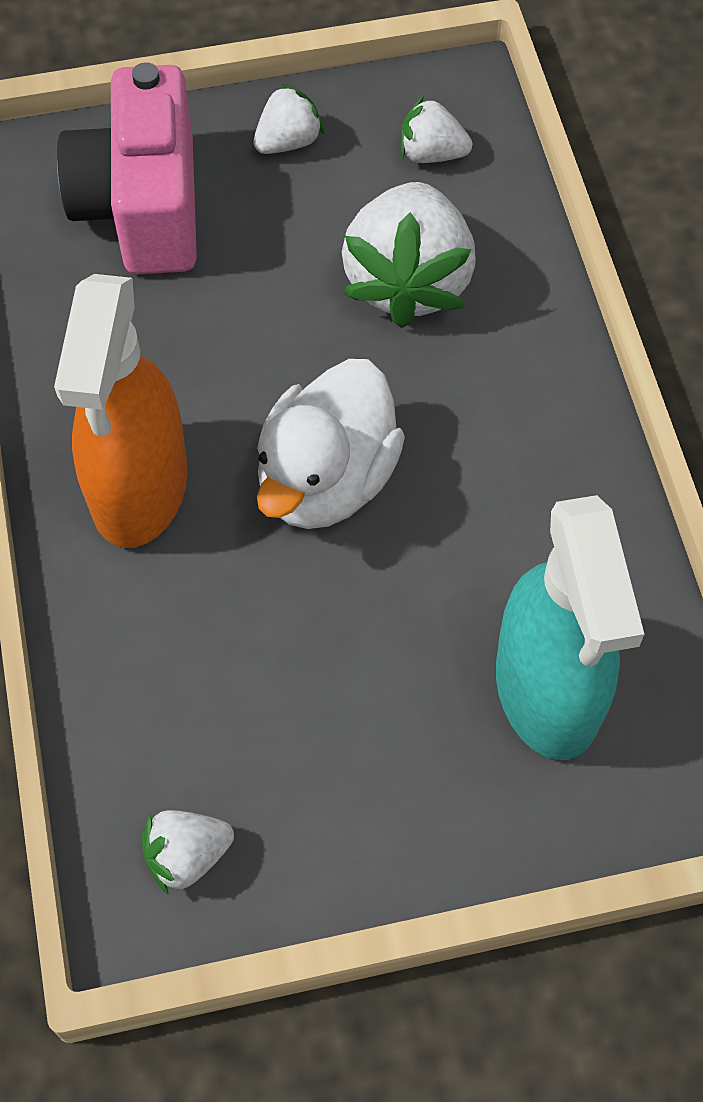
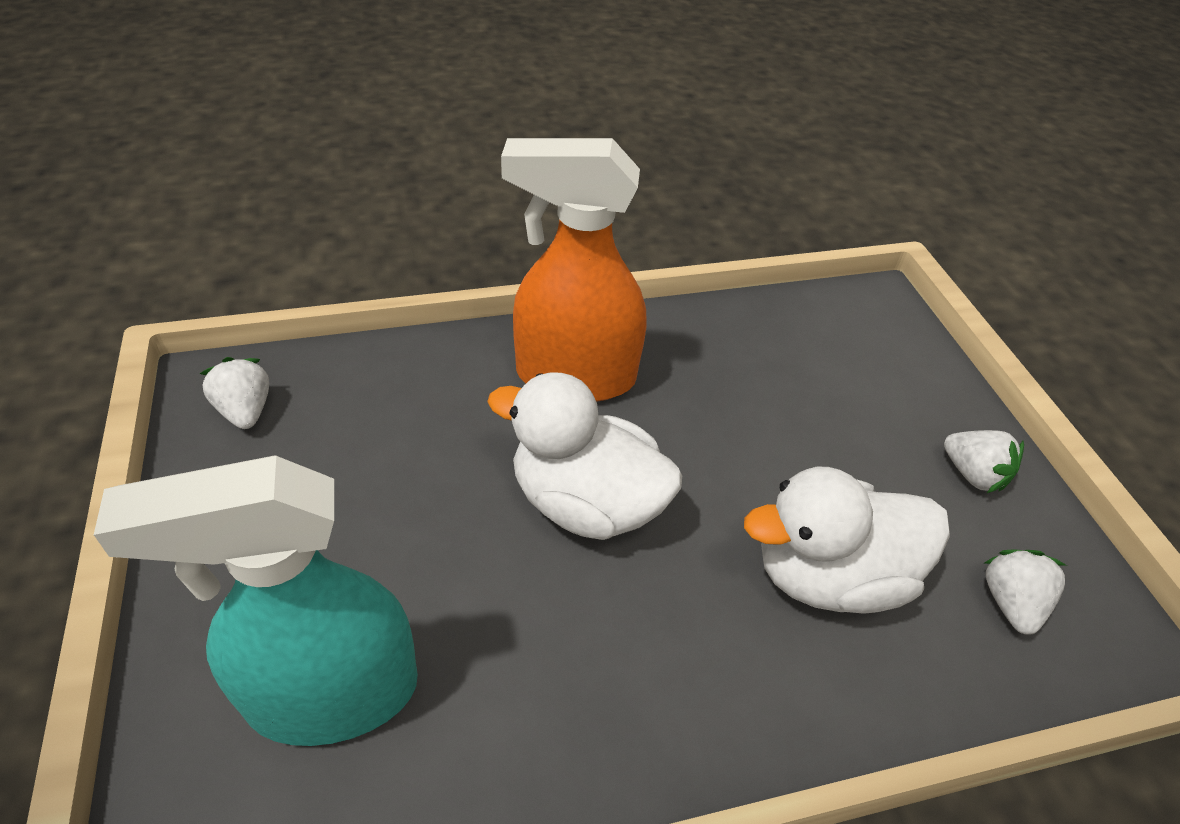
camera: 85 degrees right, 15 degrees down
pink camera [57,62,197,274] -> none
white strawberry [342,182,476,328] -> white duck [744,467,950,614]

